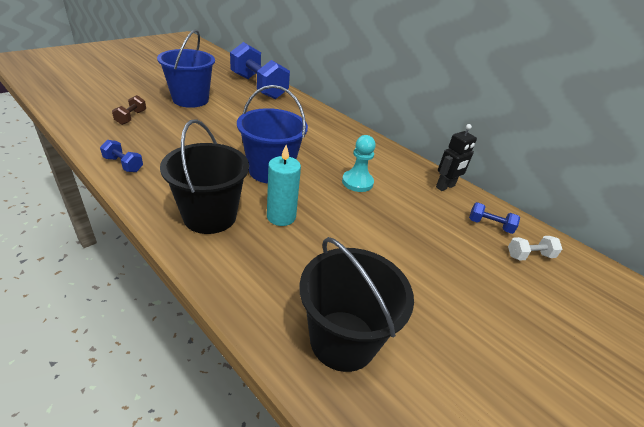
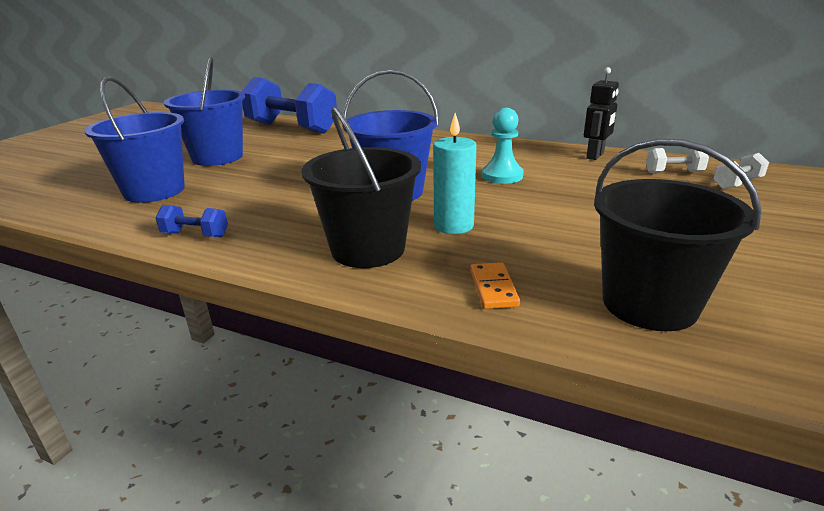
camera: 15 degrees left, 10 degrees down
brown dumbbell [112,95,146,125] -> blue bucket [84,77,185,203]
blue dumbbell [469,202,520,234] -> white dumbbell [646,148,709,173]
none -> orange domino [470,262,520,309]

